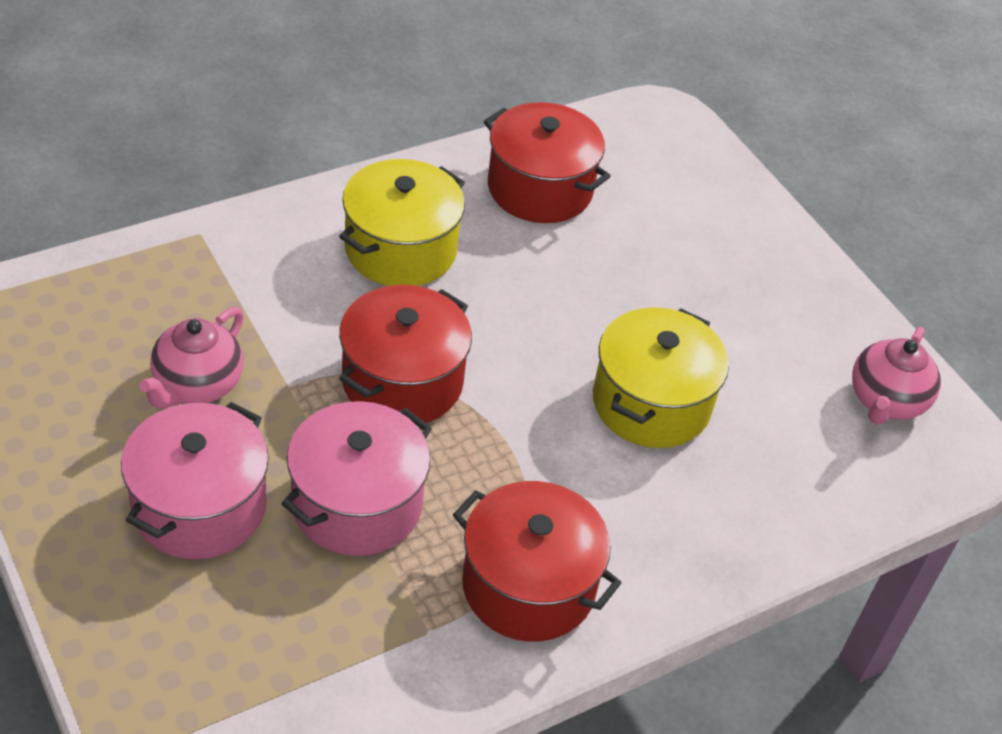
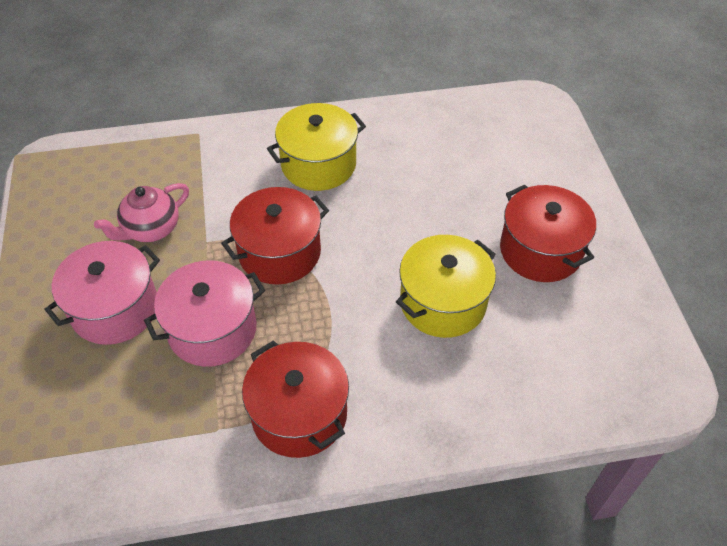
camera: 25 degrees right, 5 degrees up
red pot [484,102,611,223] -> red pot moved to [500,185,596,282]
pink teapot [852,327,941,425] -> none

